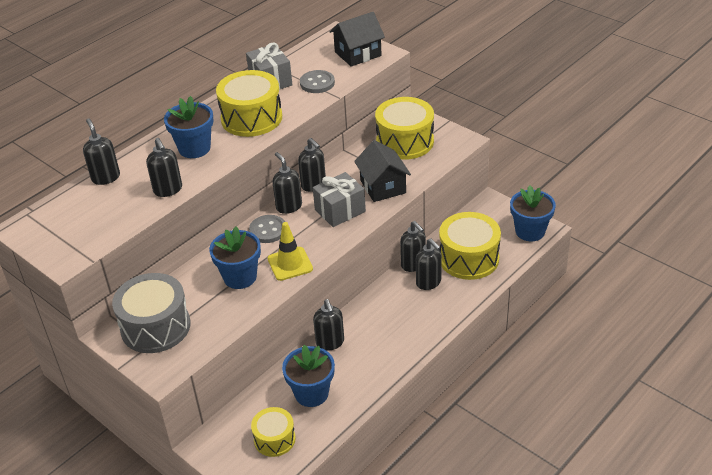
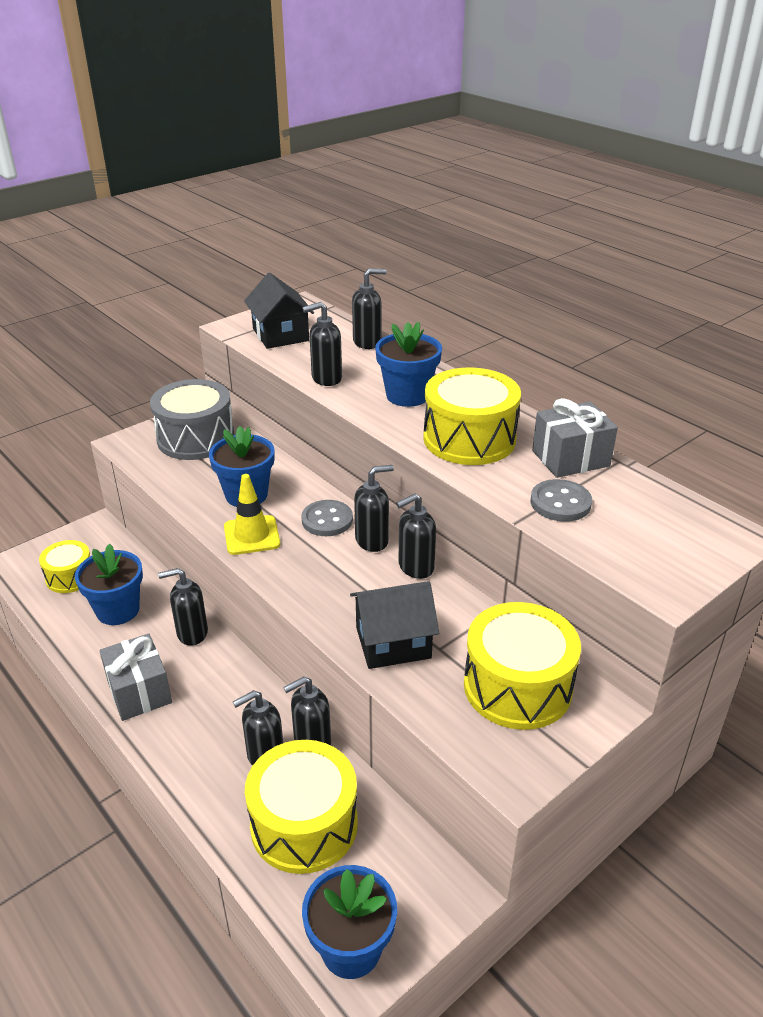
camera: 95 degrees right, 5 degrees down
grey gift [313,172,366,227] -> grey gift moved to [100,634,172,721]
black house [329,12,385,67] -> black house moved to [244,273,314,349]

